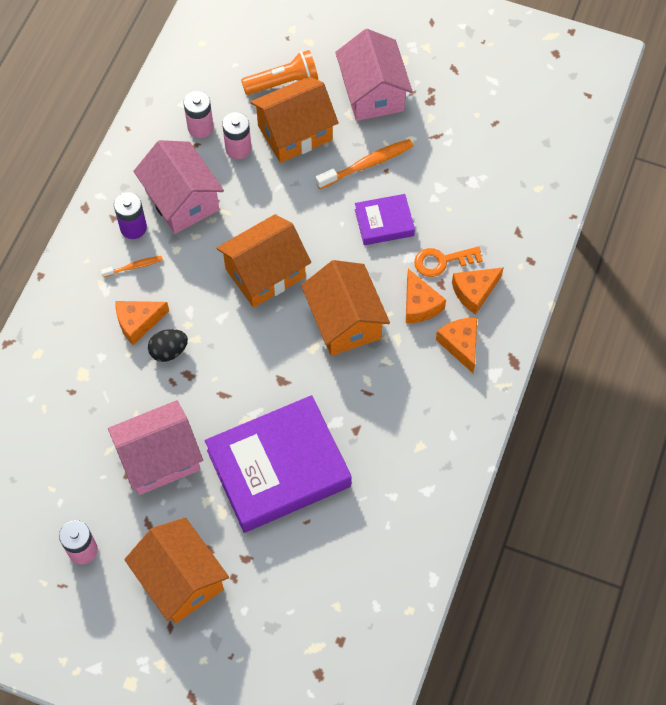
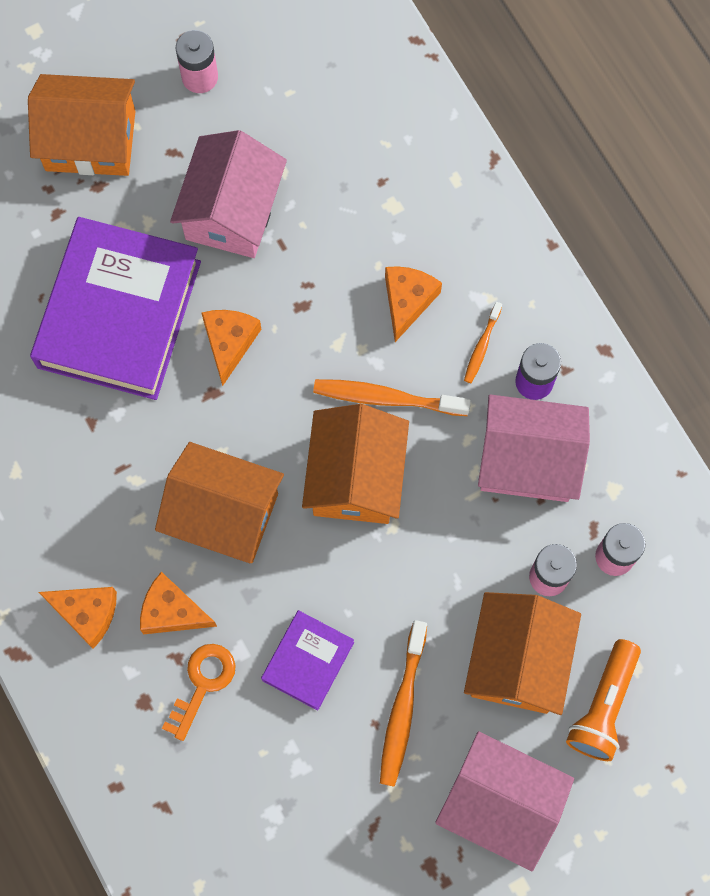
camera: 130 degrees right, 10 degrees up
black egg [148,329,188,362] -> none
orange cheese [452,267,504,315] -> orange cheese moved to [201,310,262,386]
none -> orange toothbrush [313,379,471,416]

